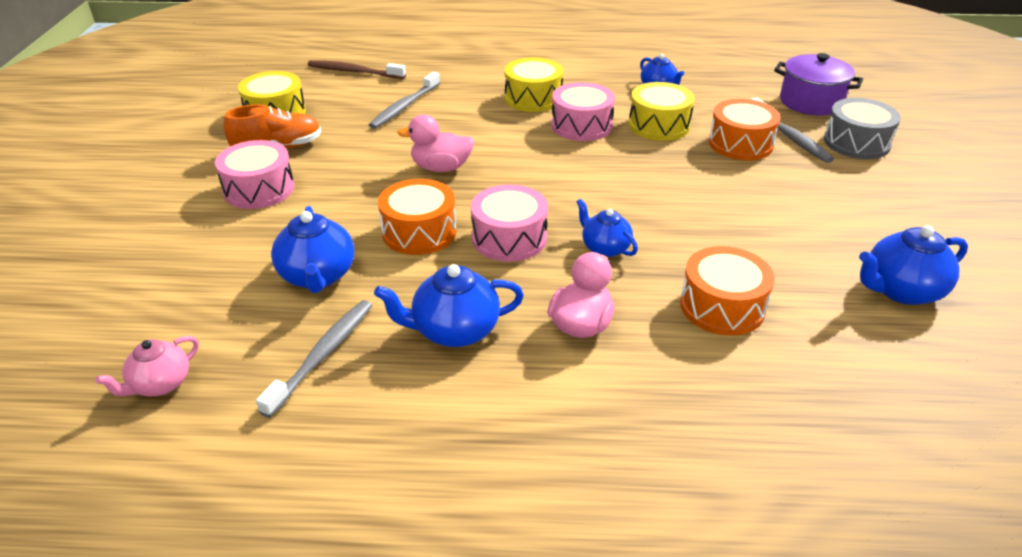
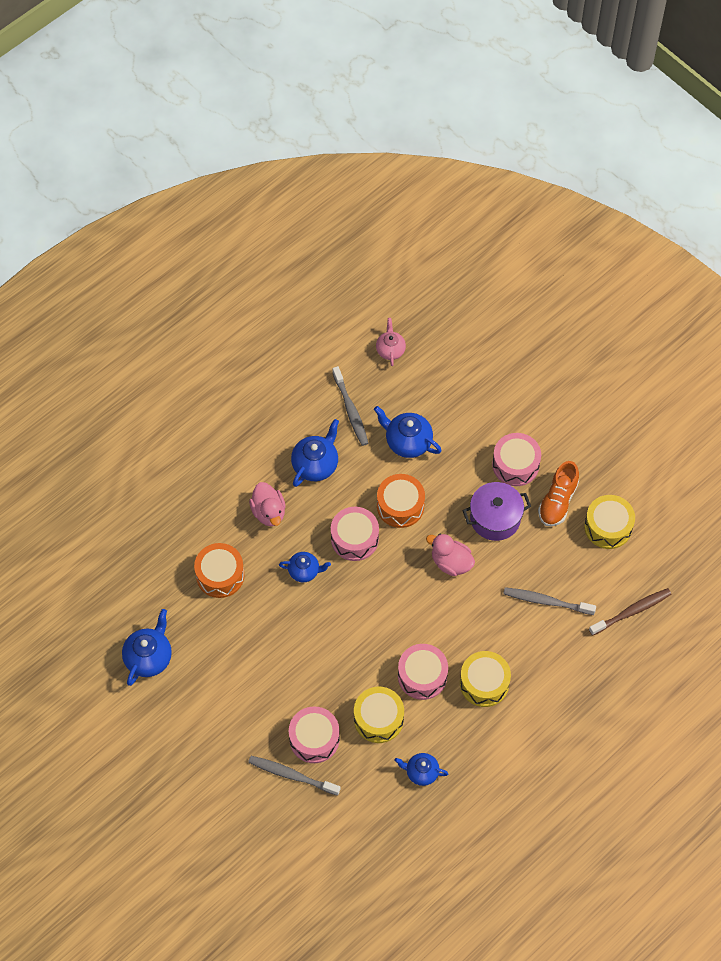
camera: 135 degrees right, 25 degrees up
grey toothbrush [369,72,440,129] -> grey toothbrush turned 60 degrees counterclockwise [503,587,596,615]
pink duck [397,115,475,172] -> pink duck turned 105 degrees counterclockwise [426,534,475,576]
orange drum [709,99,781,160] -> pink drum [289,707,340,763]
purple pot [774,53,863,115] -> purple pot moved to [462,482,531,541]
grey drum [824,98,901,159] -> none

